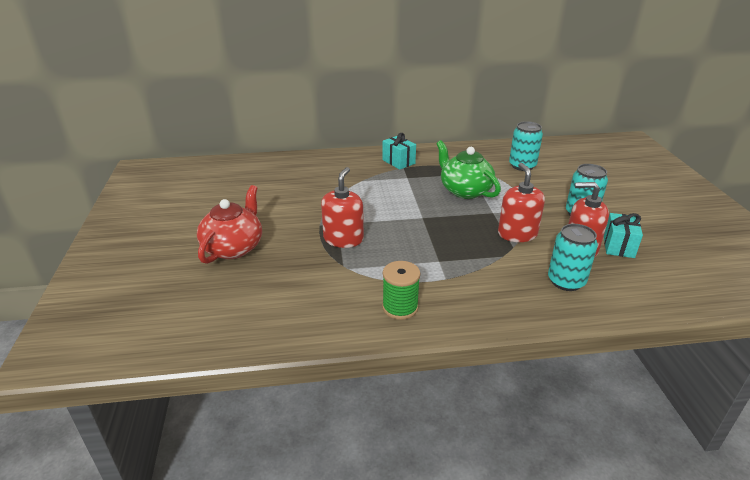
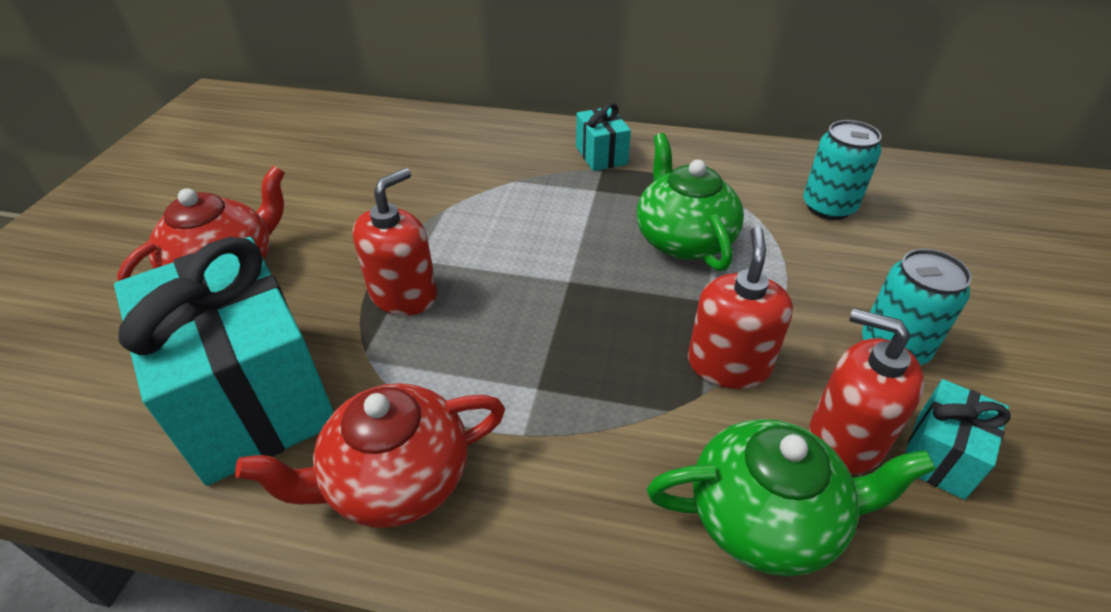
camera: 20 degrees right, 10 degrees up
green spool [382,261,420,320] -> red teapot [235,383,505,528]
turquoise can [548,224,598,291] -> green teapot [647,419,936,576]
none -> turquoise gift [114,237,334,486]

